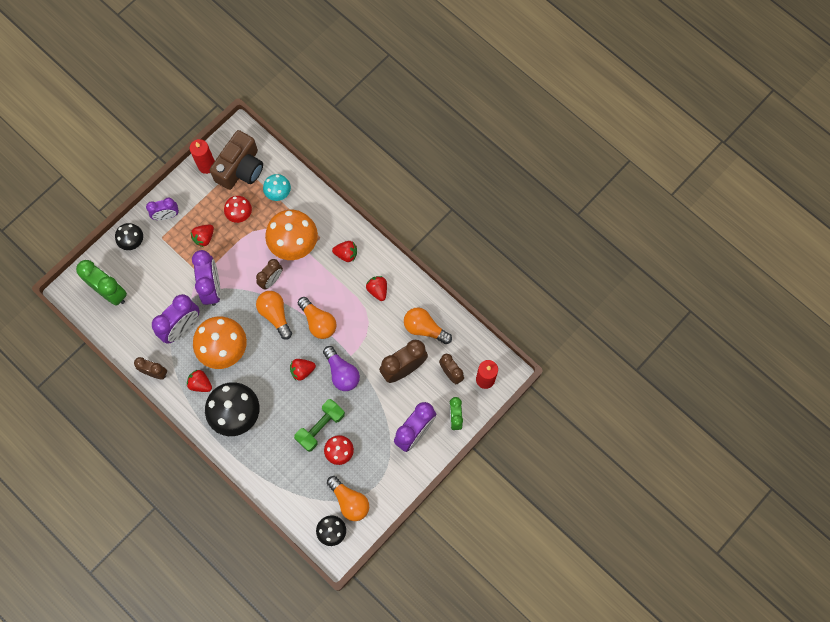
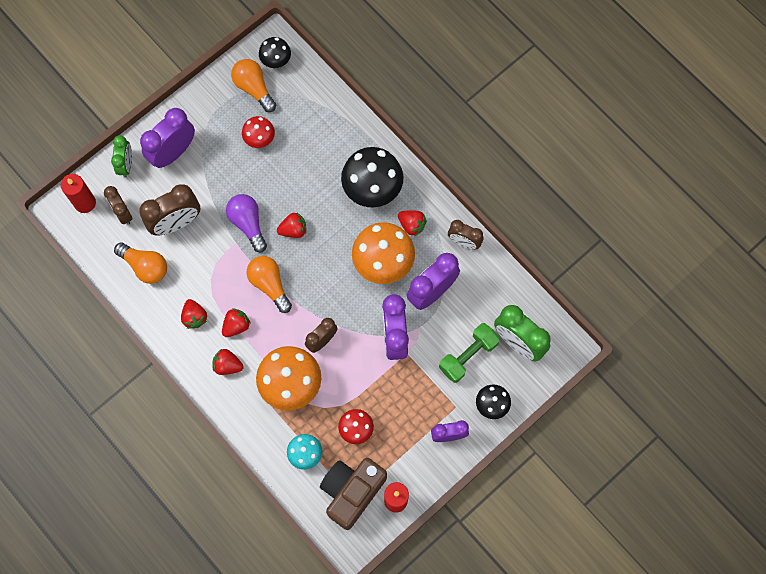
camera: 175 degrees left, 0 degrees up
red strawberry [191,225,214,247] -> red strawberry moved to [222,309,251,337]
orange light bulb [256,291,292,340] -> none
green dumbbell [294,399,345,452] -> green dumbbell moved to [439,323,500,383]

